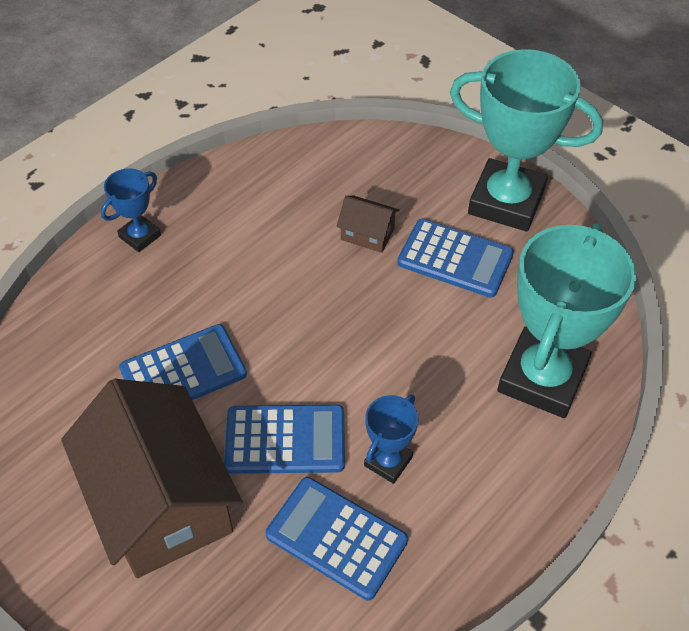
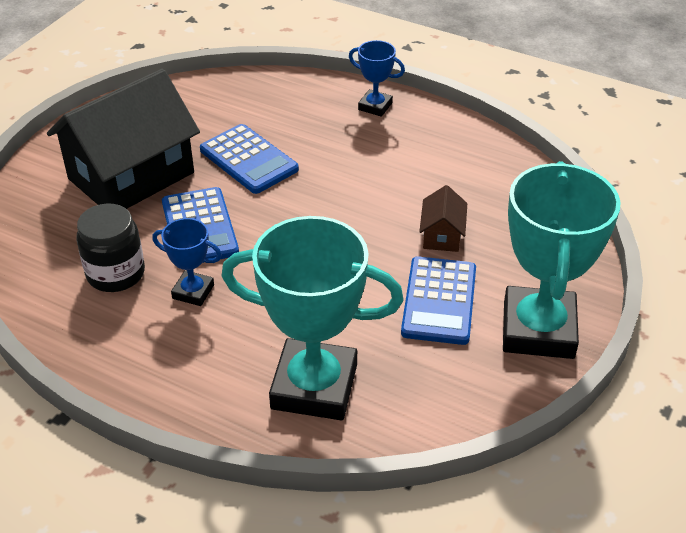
camera: 75 degrees right, 10 degrees down
brown house [61,379,243,578] -> black house [47,69,200,209]
blue calculator [265,477,408,600] -> black jar [77,204,145,292]

